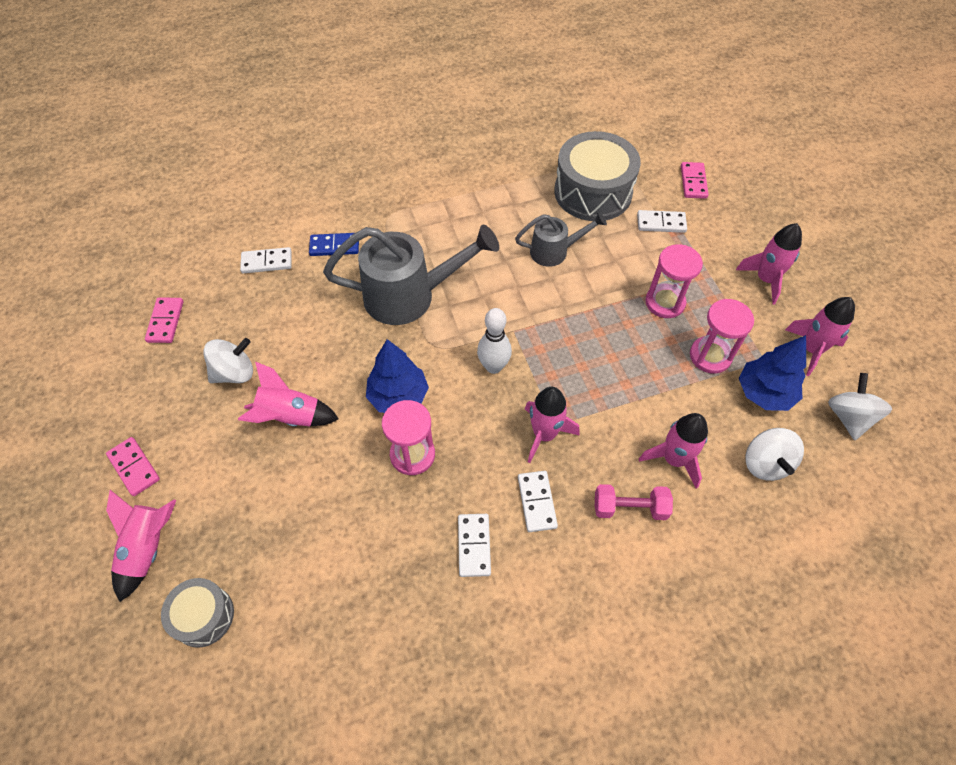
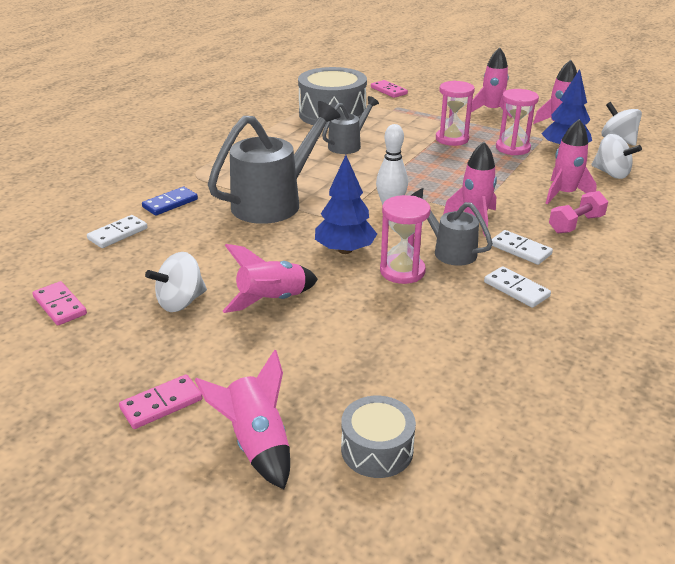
camera: 40 degrees left, 25 degrees down
pink domino [106,437,160,496] -> pink domino turned 45 degrees counterclockwise [119,374,203,429]
white spinning top [203,338,253,383] -> white spinning top turned 150 degrees counterclockwise [145,252,207,312]
white domino [637,210,687,233] -> none
none -> grey watering can [411,188,493,266]

